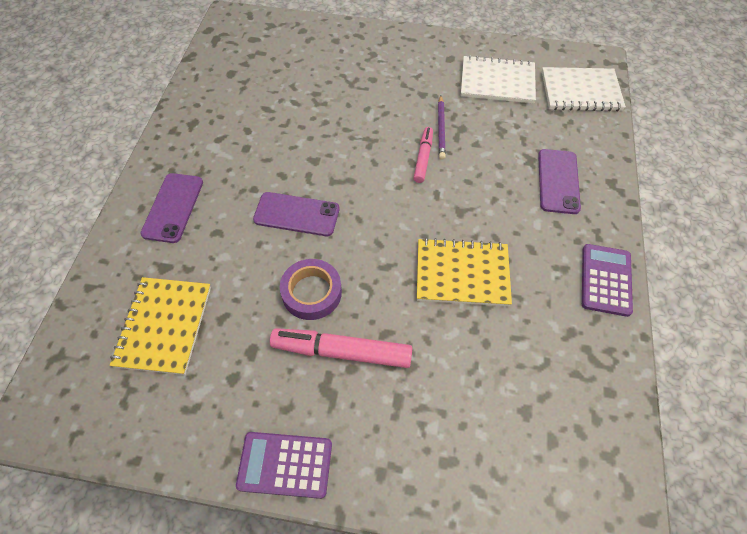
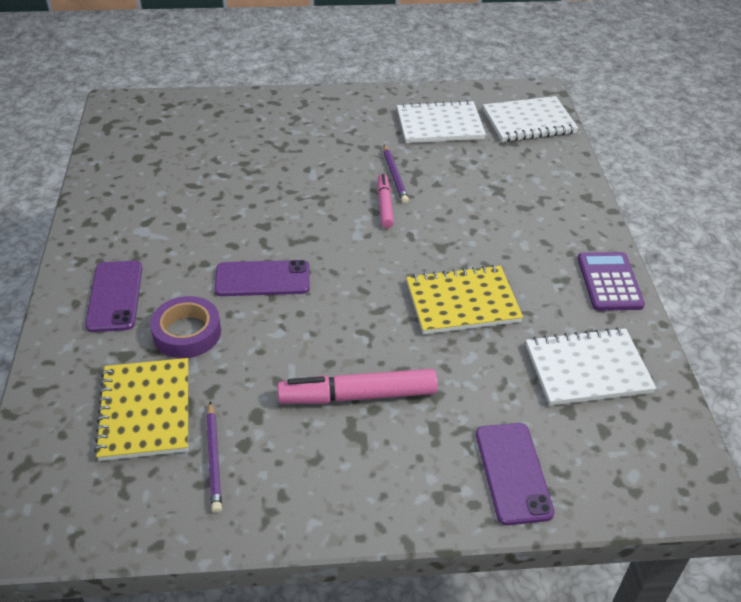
camera: 15 degrees left, 15 degrees down
purple calculator [236,432,332,499] -> none
purple tape [280,259,342,320] -> purple tape moved to [150,296,221,358]
purple phone [538,149,581,214] -> purple phone moved to [476,423,554,525]
none -> purple pencil [206,401,222,513]
none -> white notebook [526,327,656,406]

